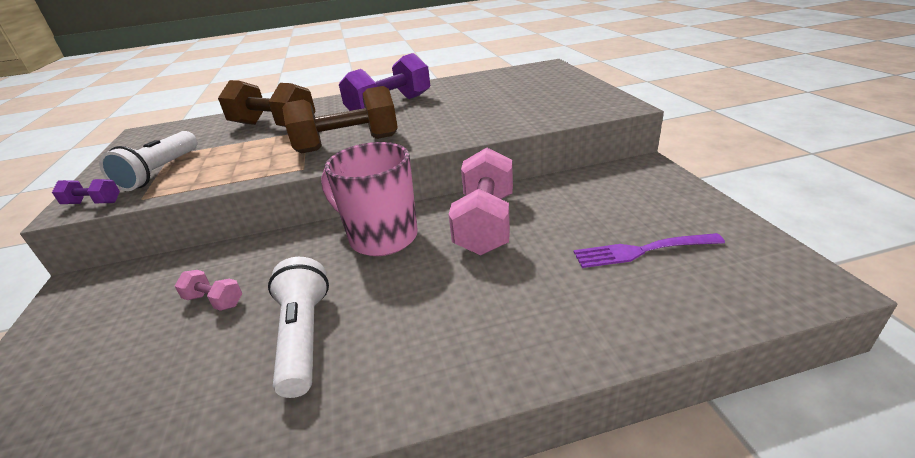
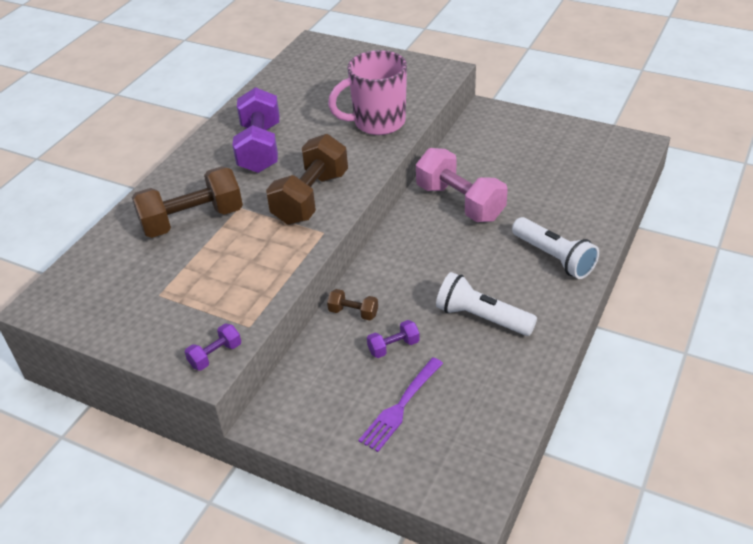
camera: 50 degrees left, 10 degrees up
white flashlight [99,131,198,191] -> white flashlight moved to [512,217,599,279]
pink dumbbell [175,270,242,311] -> purple dumbbell [367,320,420,358]
pink mug [321,142,418,256] -> pink mug moved to [328,50,407,135]
purple fork [574,233,725,268] -> purple fork moved to [359,357,443,452]
none -> brown dumbbell [327,289,378,320]

